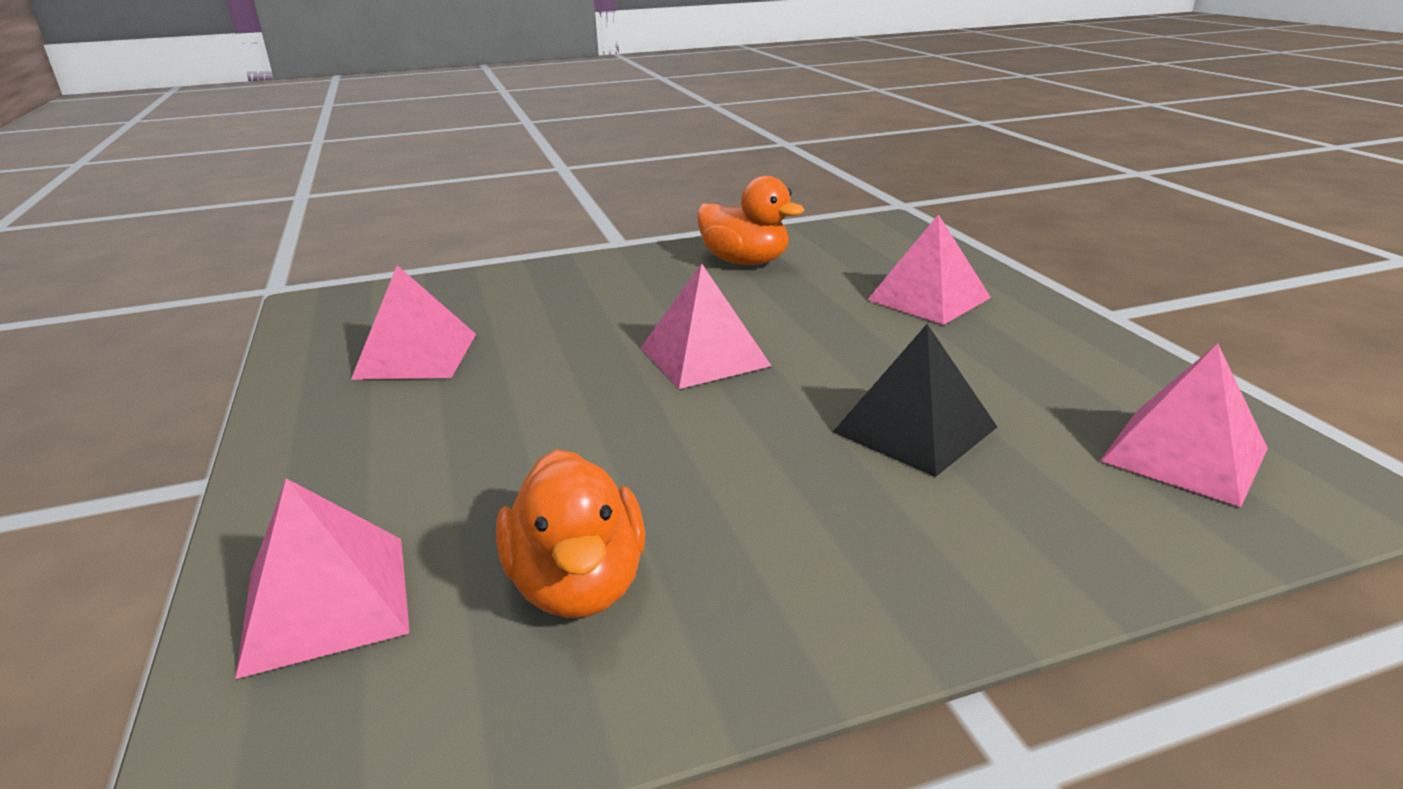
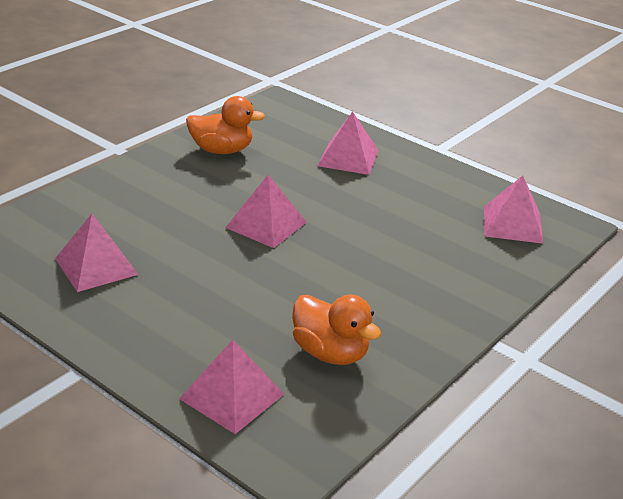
camera: 35 degrees left, 5 degrees up
black pyramid [833,324,997,477] -> none

